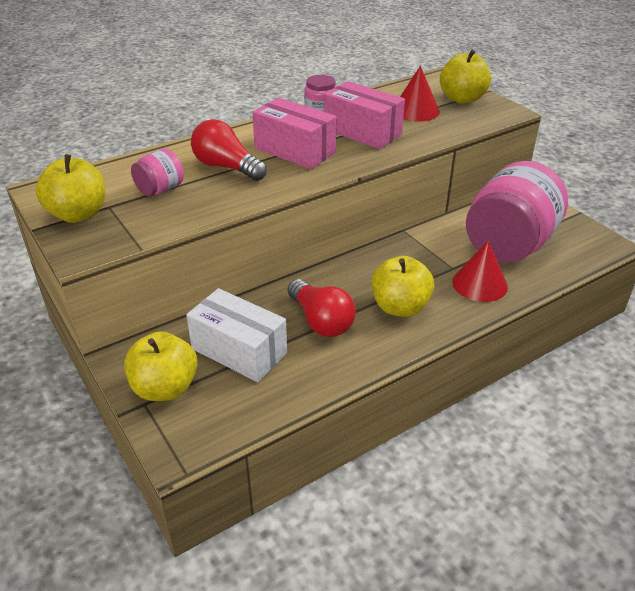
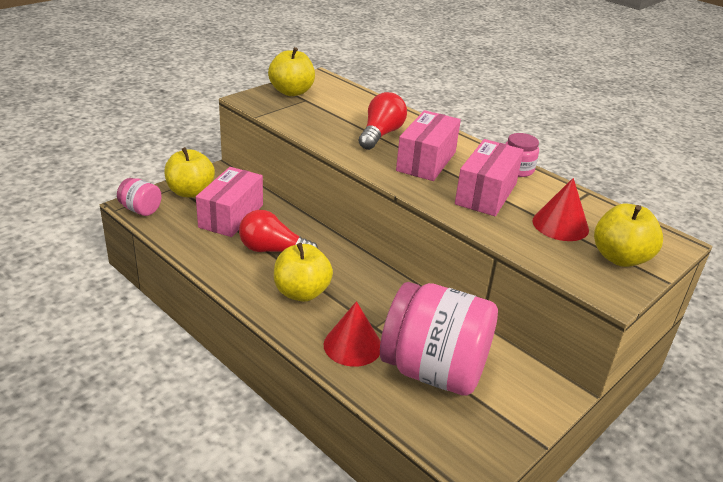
camera: 75 degrees right, 5 degrees down
pink jar [131,148,184,196] -> pink jar moved to [117,178,162,216]
white box [186,288,287,382] -> pink box [196,167,263,237]
red light bulb [288,279,355,337] -> red light bulb turned 60 degrees clockwise [239,210,318,252]

